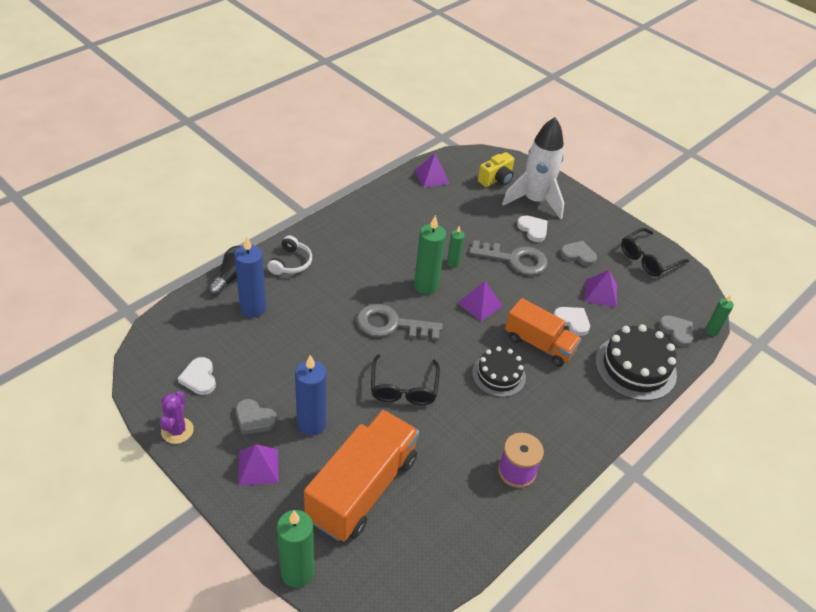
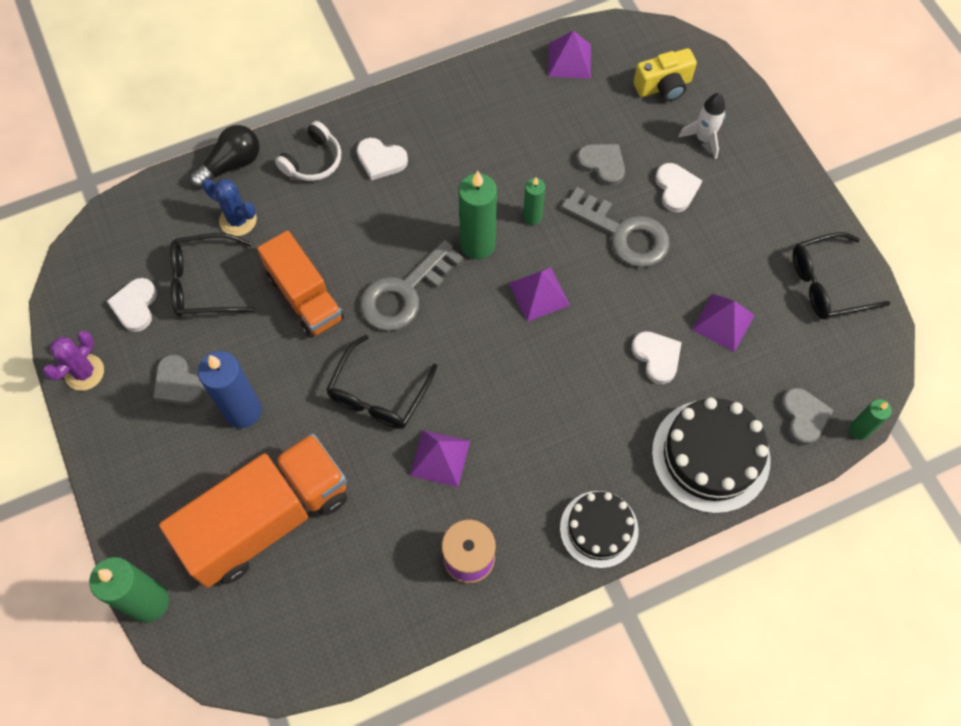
camera: 25 degrees right, 20 degrees up
blue candle [234,236,266,318] -> blue cactus [202,179,257,236]
purple pyramid [238,444,279,486] -> purple pyramid moved to [410,430,470,487]
grey key [357,304,443,341] -> grey key turned 75 degrees counterclockwise [360,240,464,331]
black cake [472,346,526,397] -> black cake moved to [560,491,639,568]
white rocket [502,117,564,220] -> white rocket [678,93,725,159], size x0.48
orange truck [505,298,581,367] -> orange truck moved to [257,230,344,338]
grey heart [560,241,597,266] -> grey heart moved to [577,144,625,186]
none -> black glasses [170,233,255,316]
none -> white heart [357,138,408,181]

